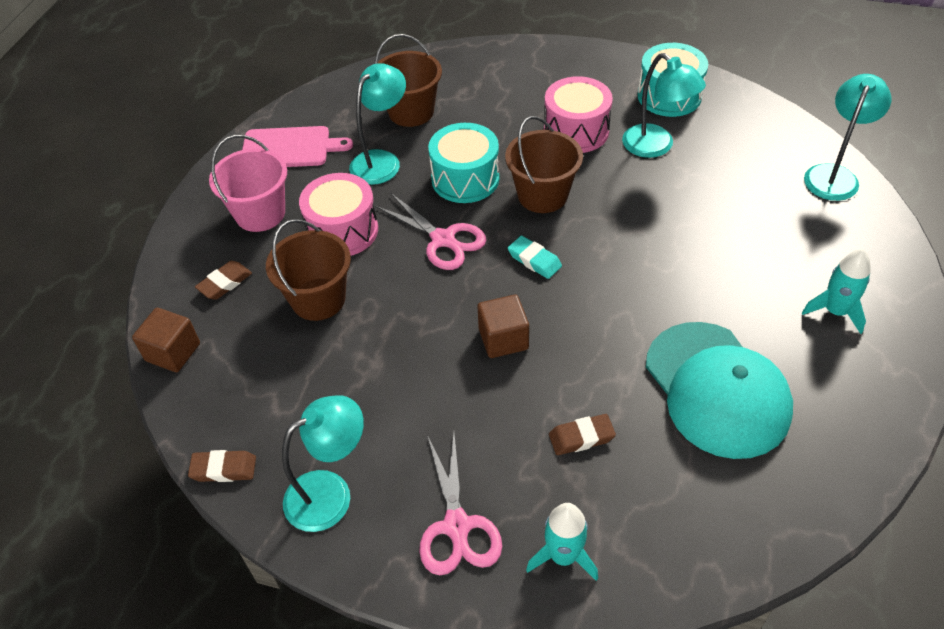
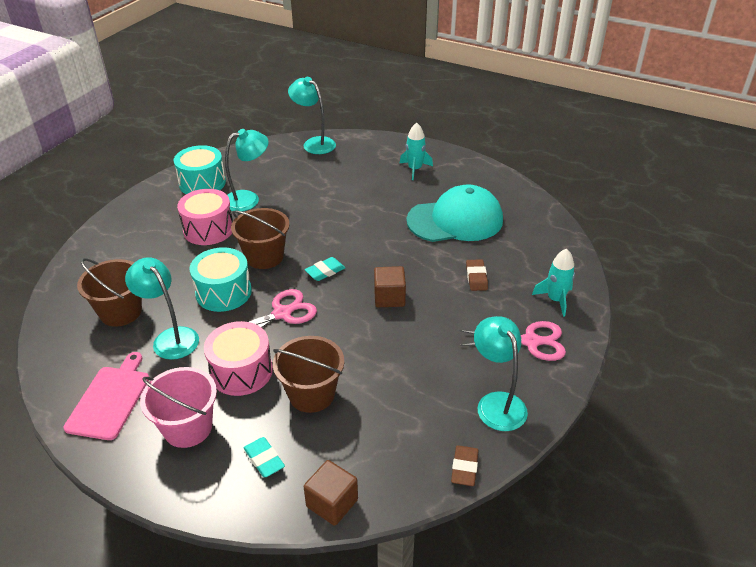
camera: 80 degrees left, 10 degrees down
brown eraser [195,261,252,300] -> turquoise eraser [244,437,285,477]

